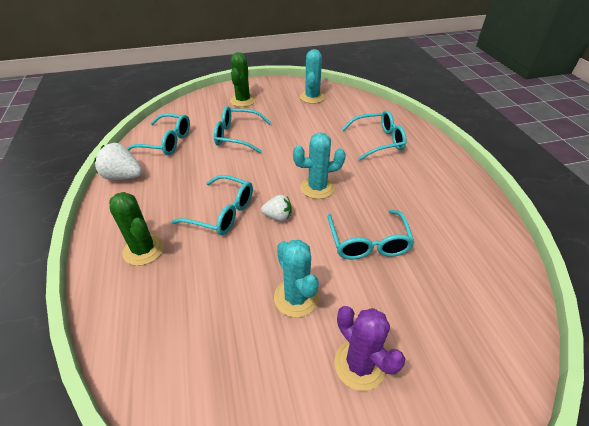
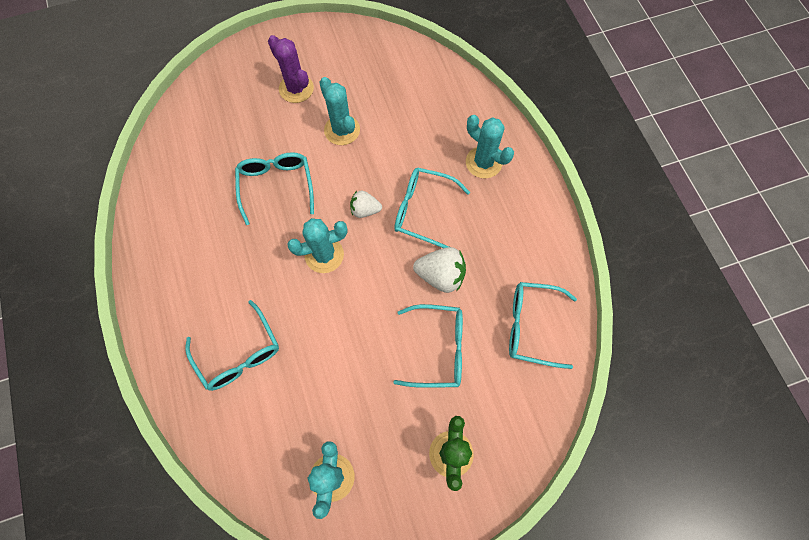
camera: 175 degrees right, 25 degrees up
white strawberry [94,143,142,180] -> white strawberry moved to [413,247,466,293]
green cactus [109,192,164,266] -> turquoise cactus [466,115,514,178]
turquoise glasses [342,110,406,160] -> turquoise glasses turned 105 degrees counterclockwise [186,300,279,391]

